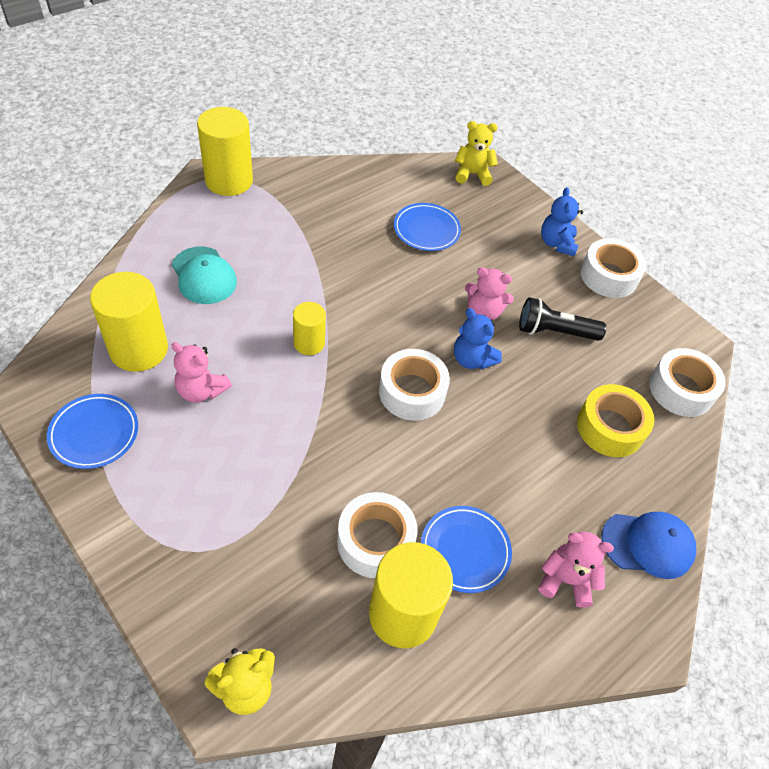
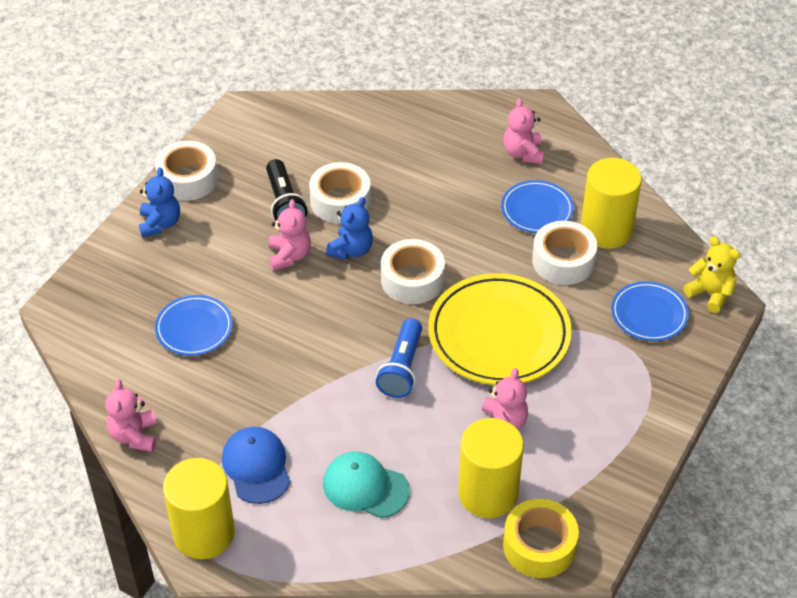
camera: 105 degrees left, 5 degrees down
blue plate [47,394,138,469] -> blue plate moved to [611,281,689,341]
turquoise cap [172,246,237,304] -> turquoise cap turned 105 degrees counterclockwise [323,452,410,518]
yellow cylinder [293,302,326,355] -> blue flashlight [376,318,422,398]
yellow teddy bear [455,121,498,186] -> none
blue teddy bear [541,187,583,257] -> blue teddy bear turned 75 degrees counterclockwise [139,167,180,237]
yellow tape [577,384,654,457] -> yellow tape moved to [503,499,579,578]
blue cap [601,512,696,579] -> blue cap moved to [222,427,291,504]
white tape [649,348,726,417] -> white tape moved to [309,162,371,224]
none -> pink teddy bear [105,379,157,452]
none -> yellow plate [428,273,572,385]

